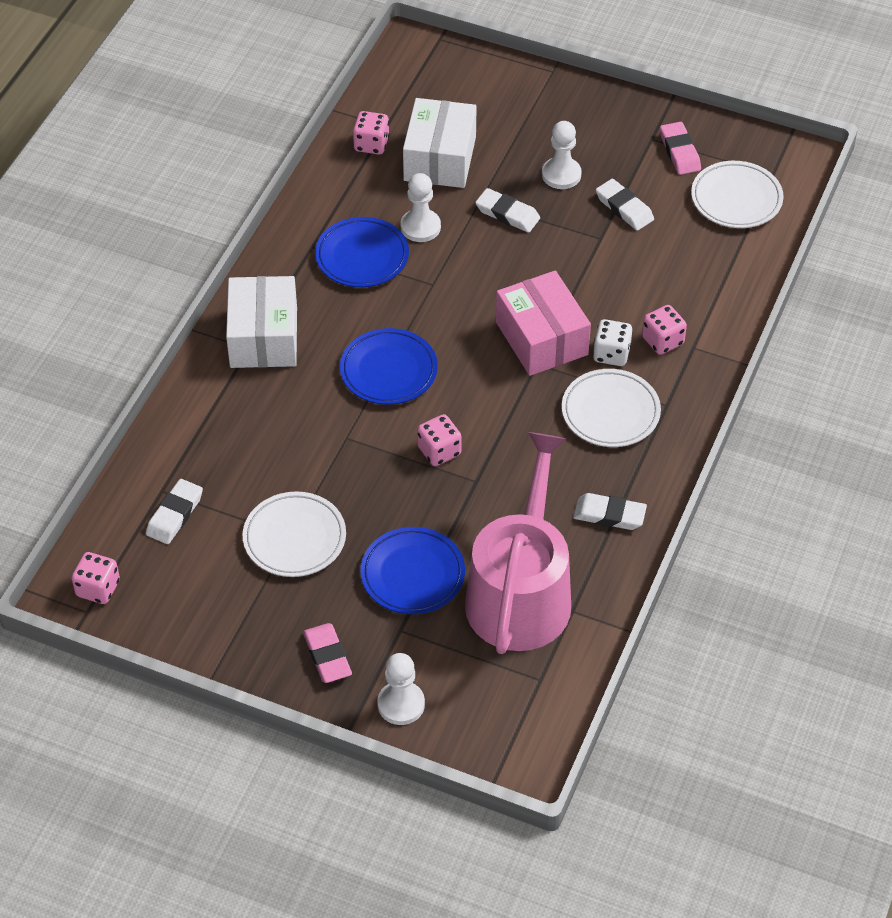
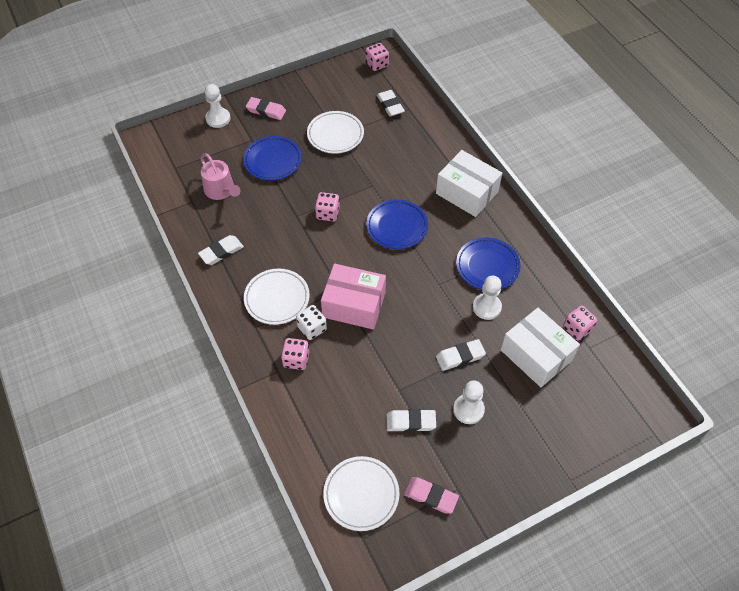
camera: 130 degrees right, 5 degrees up
pink watering can [465,432,571,654] -> pink watering can [200,153,240,200], size x0.51

